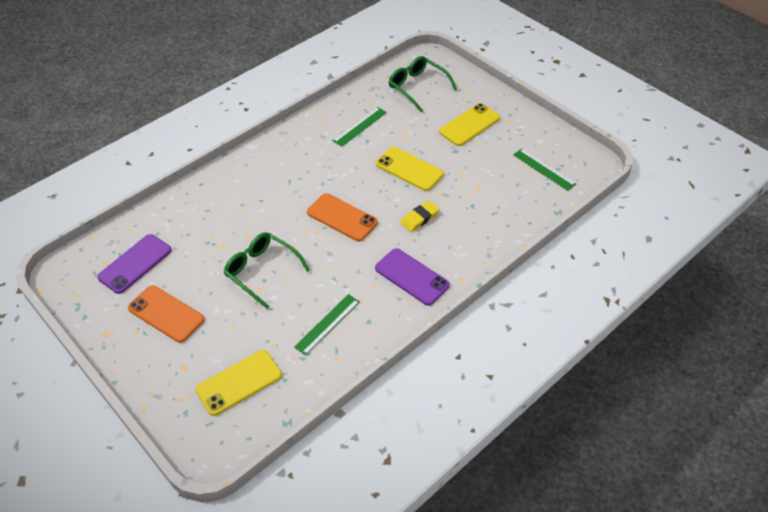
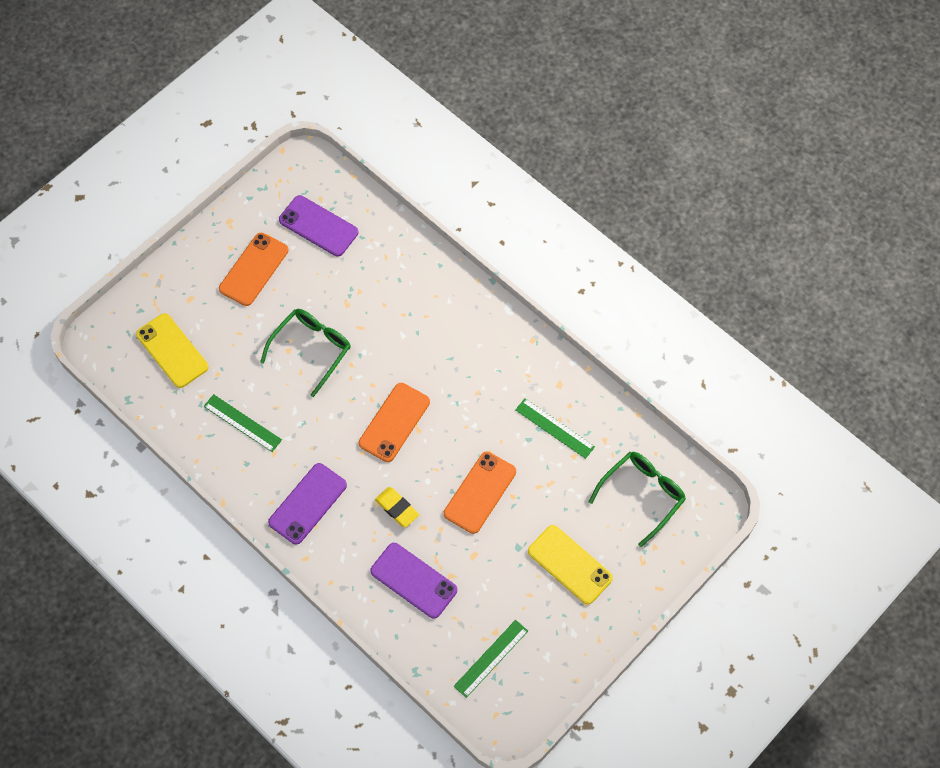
camera: 85 degrees right, 15 degrees up
yellow phone [376,147,444,191] -> orange phone [444,451,516,534]
none -> purple phone [370,543,457,619]

